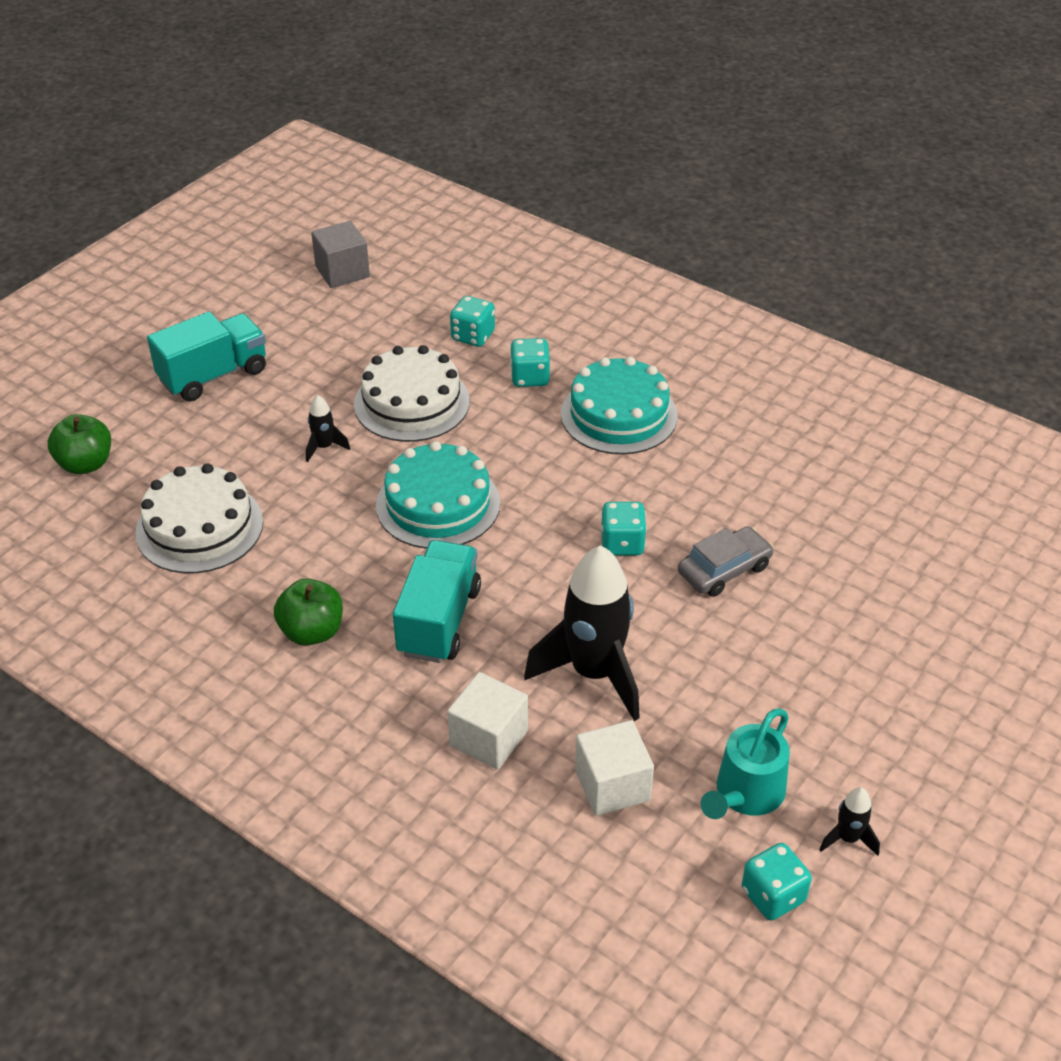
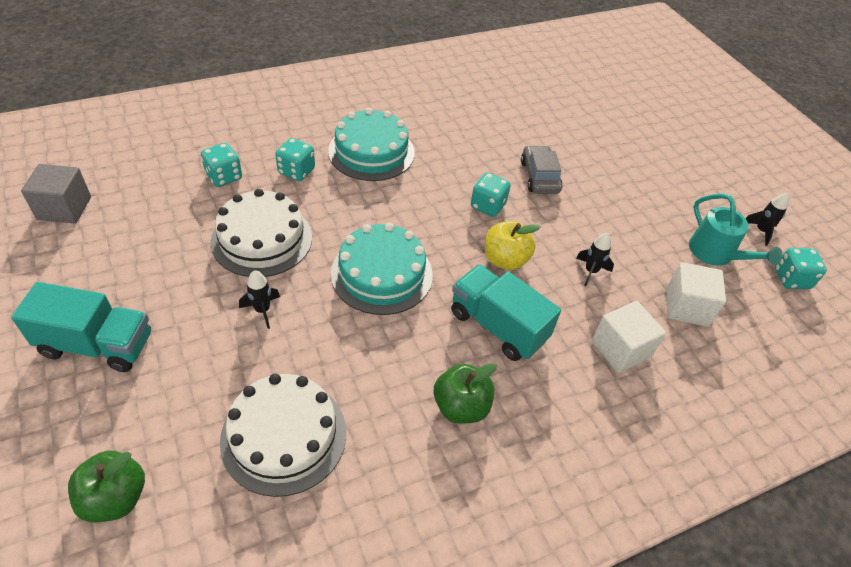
camera: 65 degrees left, 5 degrees up
turquoise truck [147,312,266,401] -> turquoise truck turned 105 degrees clockwise [11,282,151,372]
black rocket [524,546,640,721] -> black rocket [576,233,614,286], size x0.43
none -> yellow apple [485,221,541,270]

